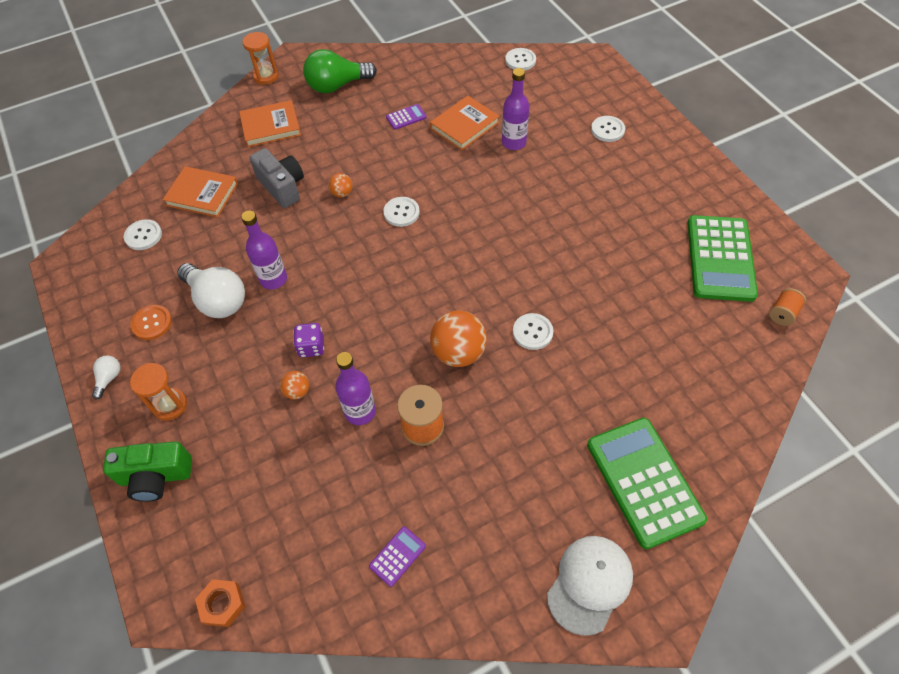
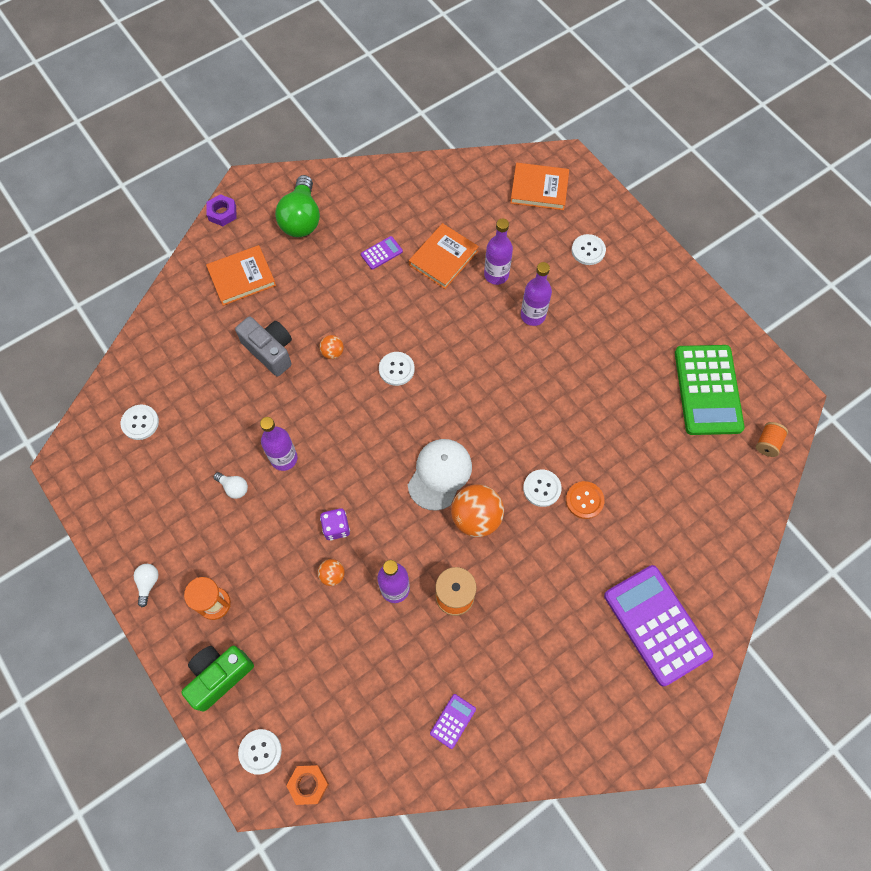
camera: 10 degrees left, 10 degrees up
green camera [103,441,192,502] -> green camera turned 150 degrees clockwise [181,646,254,712]
orange button [130,305,172,340] -> orange button moved to [566,481,605,519]
orange book [163,166,238,217] -> orange book moved to [510,163,569,210]
white light bulb [177,263,245,318] -> white light bulb [214,472,248,499], size x0.46
orange hourglass [242,32,279,84] -> purple nut [207,194,237,226]
green light bulb [303,49,377,93] -> green light bulb turned 60 degrees counterclockwise [275,175,320,237]
white button [505,48,536,71] -> white button moved to [238,729,282,775]
white cap [547,536,633,636] -> white cap moved to [408,439,472,511]
green calculator [587,418,707,549] -> purple calculator [604,565,713,686]
none -> purple bottle [521,262,552,326]

